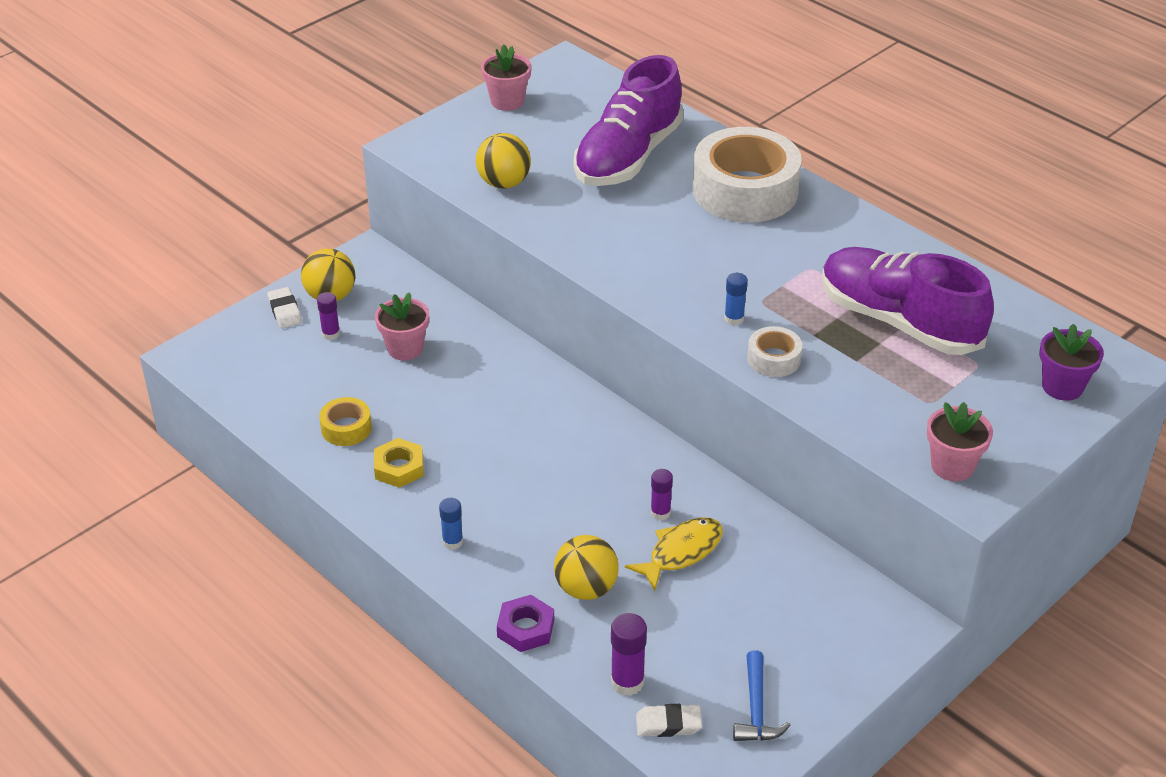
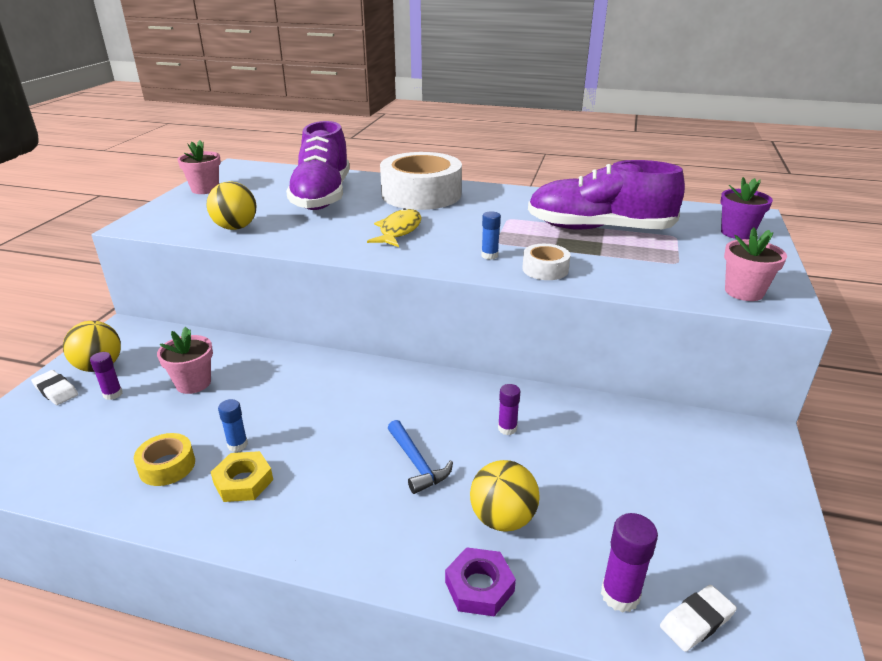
camera: 30 degrees left, 10 degrees down
blue glue stick [439,498,463,550] -> blue glue stick moved to [218,399,248,452]
yellow fish [625,517,723,591] -> yellow fish moved to [367,208,422,247]
blue hammer [733,650,791,741] -> blue hammer moved to [388,420,453,494]

